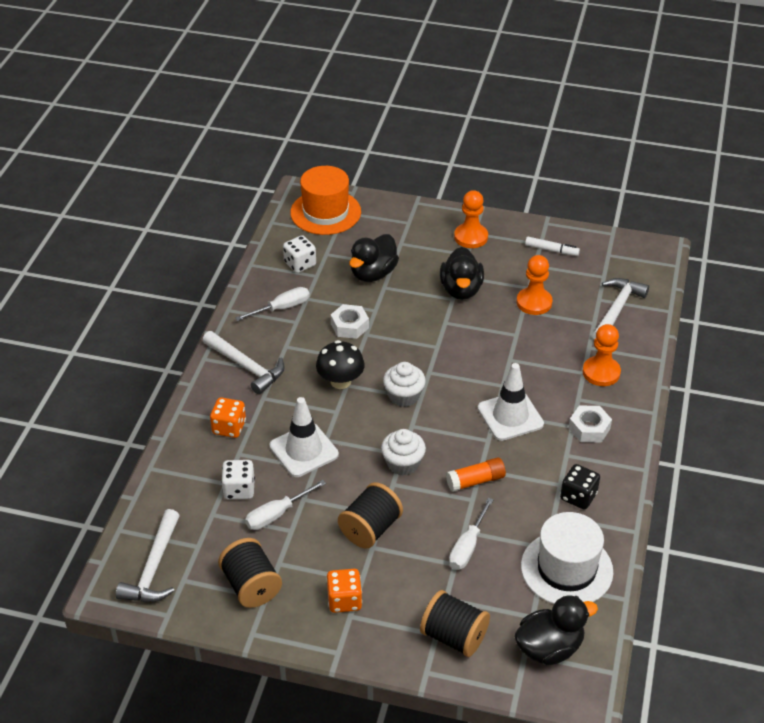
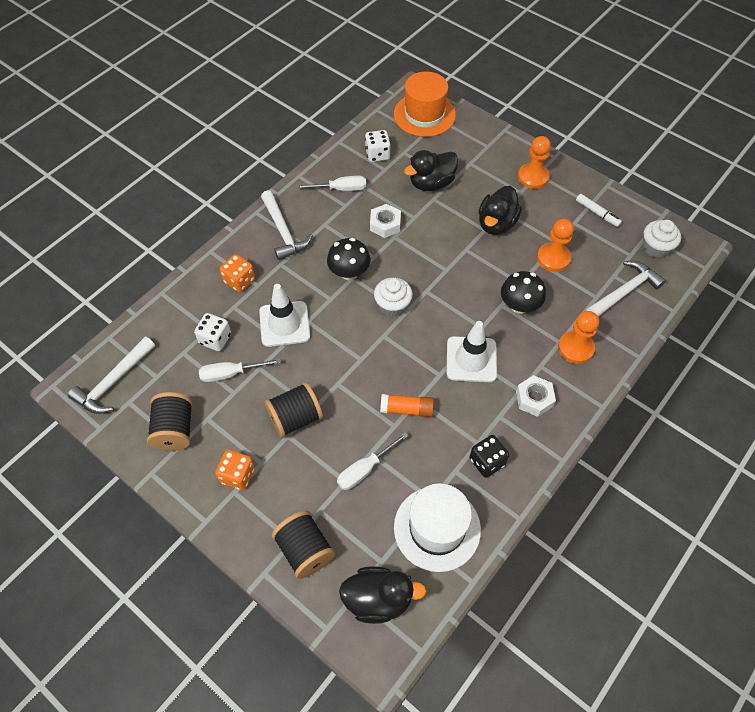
camera: 25 degrees right, 15 degrees up
white cupcake [381,429,426,476] -> white cupcake moved to [643,220,681,258]
none -> black mushroom [501,271,546,314]

